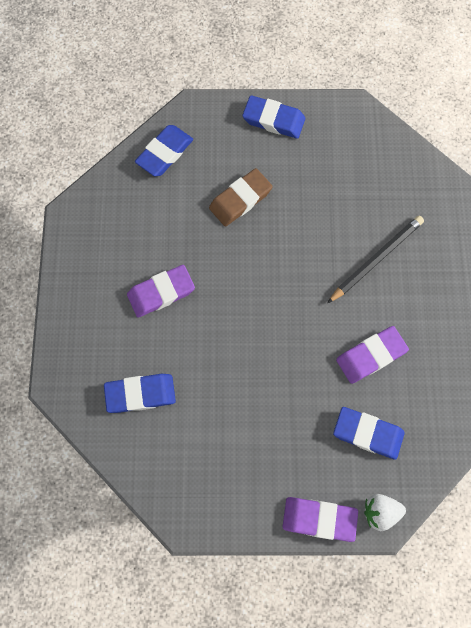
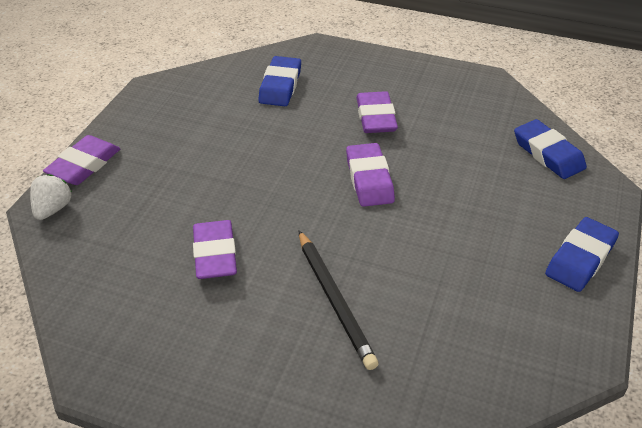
camera: 110 degrees right, 30 degrees down
brown eraser [209,168,273,226] -> none
blue eraser [333,407,405,460] -> none
none -> purple eraser [346,143,395,207]

